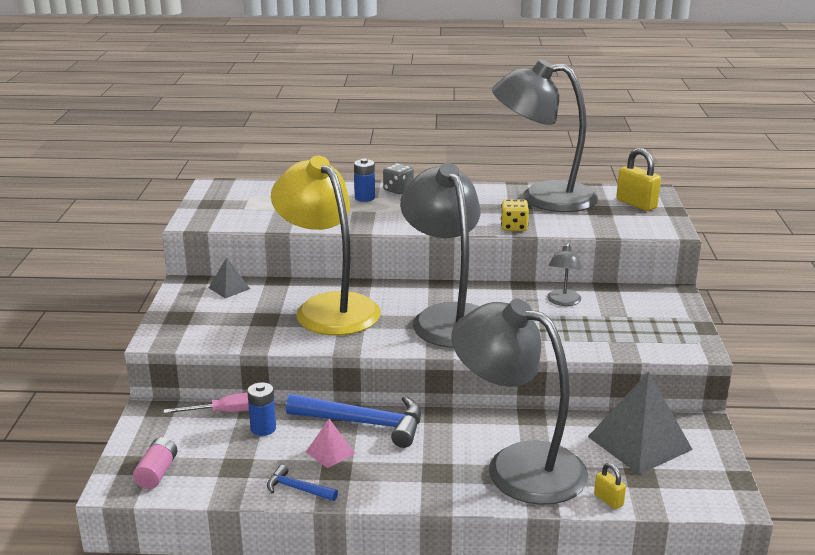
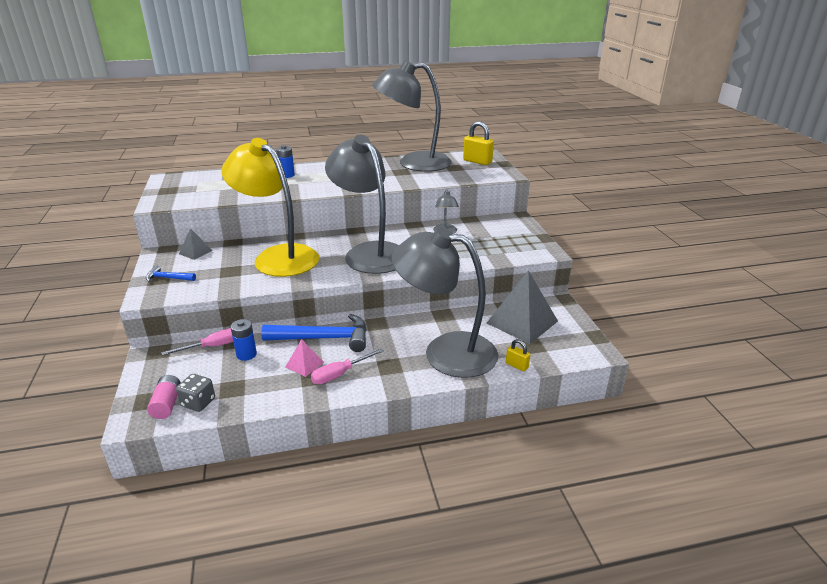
camera: 15 degrees left, 5 degrees up
blue hammer [267,465,338,501] -> blue hammer moved to [146,266,196,282]
grey dice [383,163,414,194] -> grey dice moved to [176,374,215,412]
yellow dice [501,199,529,231] -> none
none -> pink screwdriver [311,349,384,385]

